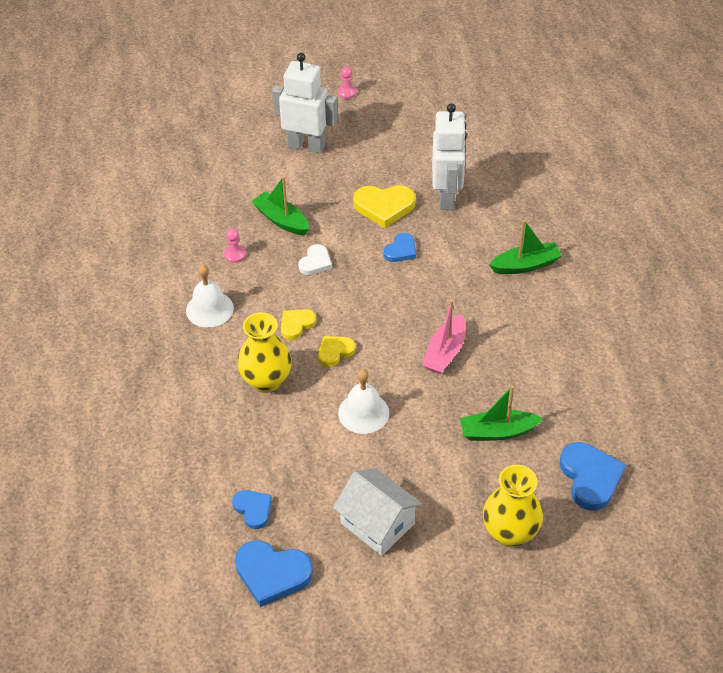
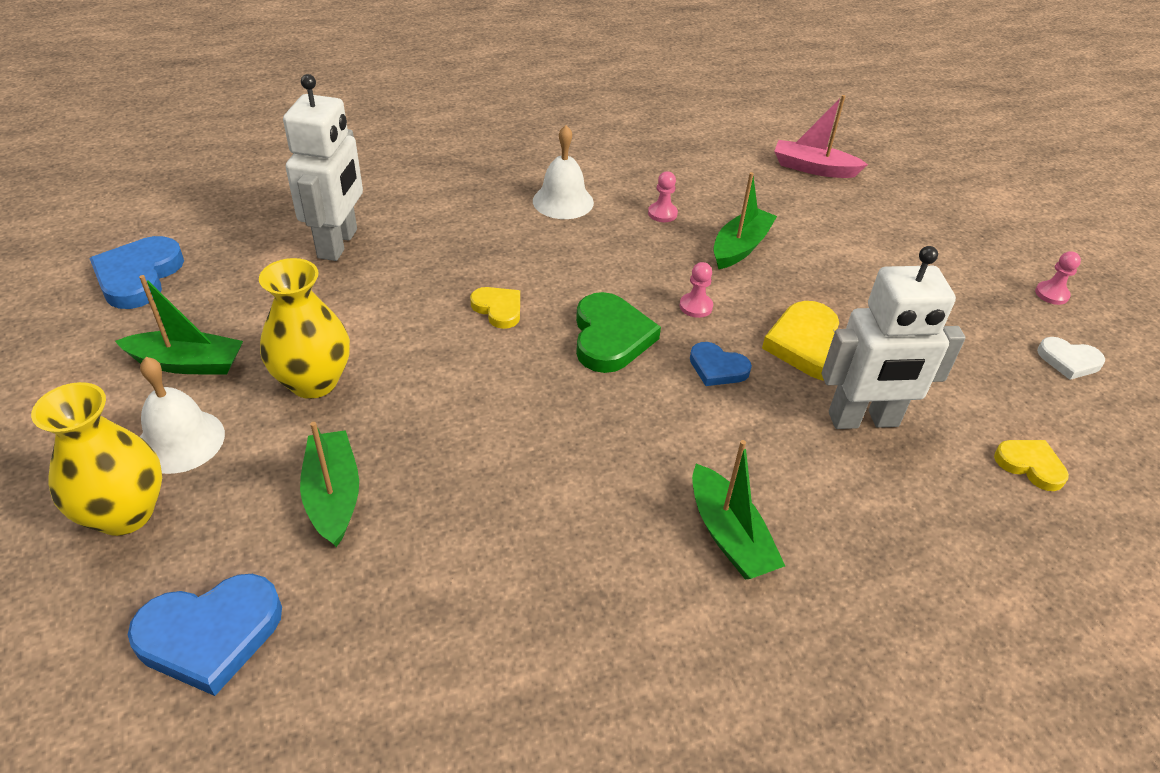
camera: 80 degrees right, 5 degrees down
blue heart [232,490,272,529] -> none
yellow vase [237,312,292,393] -> yellow vase moved to [259,258,350,399]
white robot [272,53,338,154] -> white robot moved to [283,74,363,261]
yellow heart [281,309,316,340] -> yellow heart moved to [994,440,1069,491]
white heart [298,244,332,275] -> white heart moved to [1037,337,1105,380]
white house [333,468,422,556] -> green boat [115,275,243,374]
white bell [338,369,389,434] -> white bell moved to [140,357,225,474]
pink boat [422,300,466,374] -> pink boat moved to [774,95,868,178]
none -> green heart [576,292,661,373]
none -> pink pawn [680,262,713,318]

